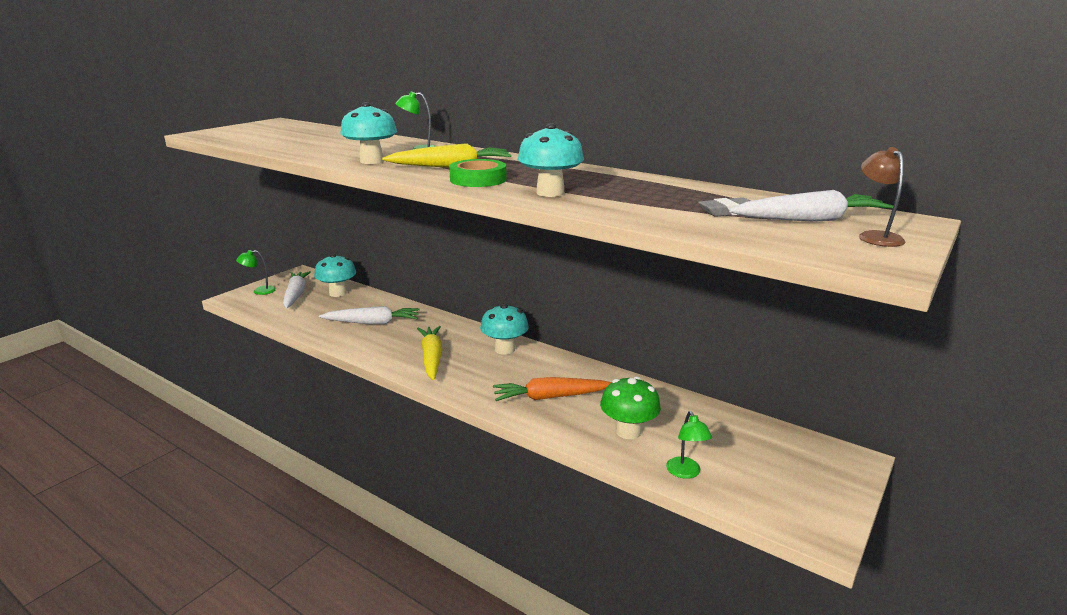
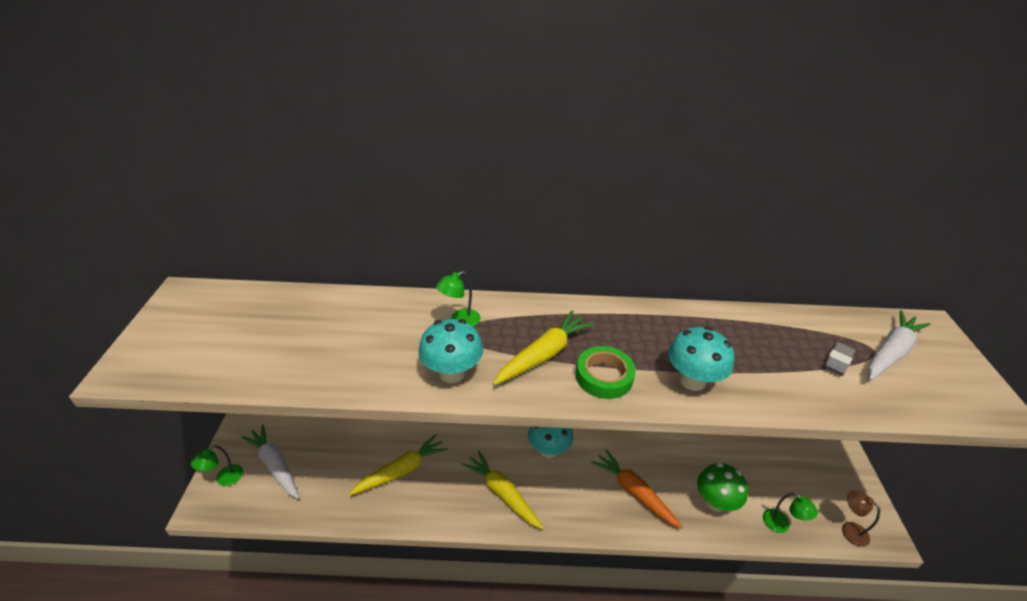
camera: 35 degrees left, 15 degrees up
turquoise mushroom [314,254,356,297] -> none
white carrot [319,306,420,324] -> yellow carrot [348,434,448,496]
orange carrot [493,377,611,401] -> orange carrot turned 90 degrees clockwise [591,449,683,529]
brown lamp [859,147,906,247] -> brown lamp moved to [842,490,880,547]

